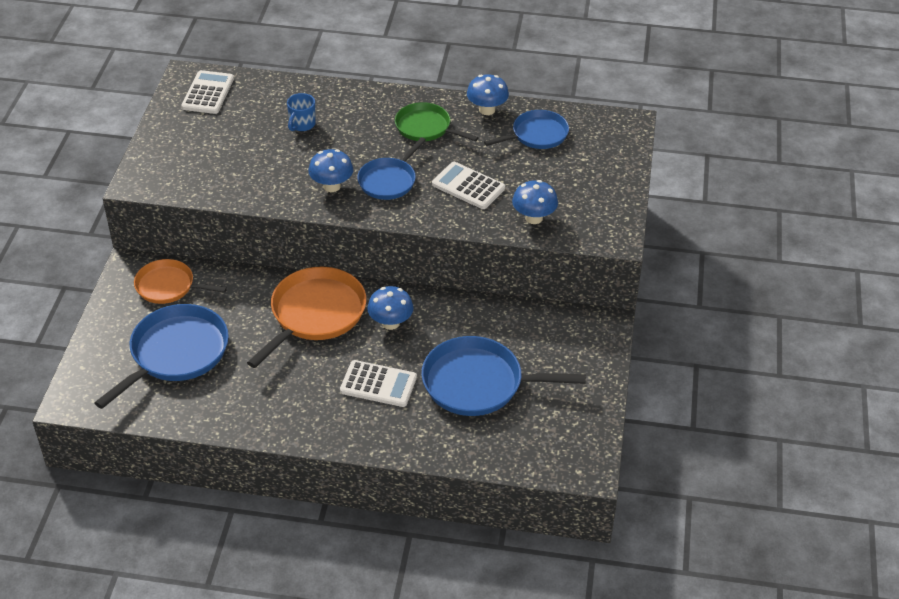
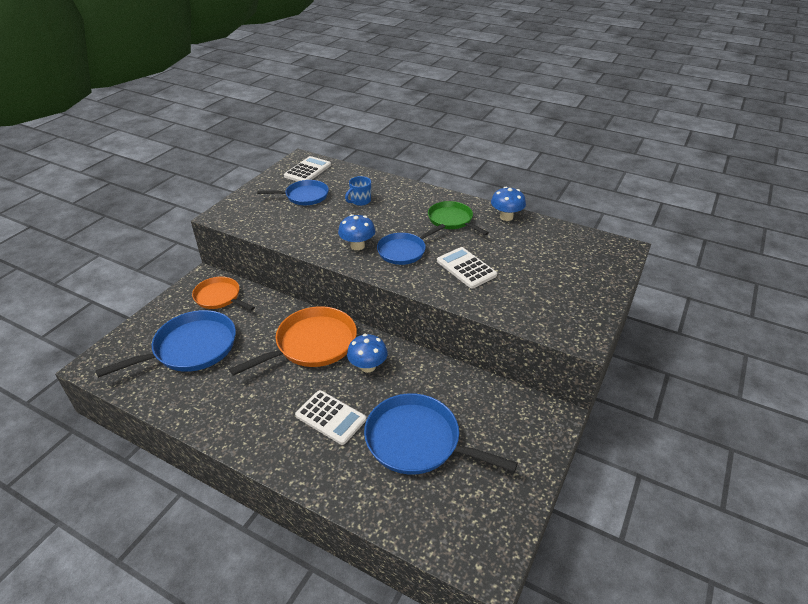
camera: 20 degrees right, 5 degrees down
blue pan [484,110,569,149] -> blue pan moved to [257,180,329,205]
blue mushroom [512,180,558,224] -> none

